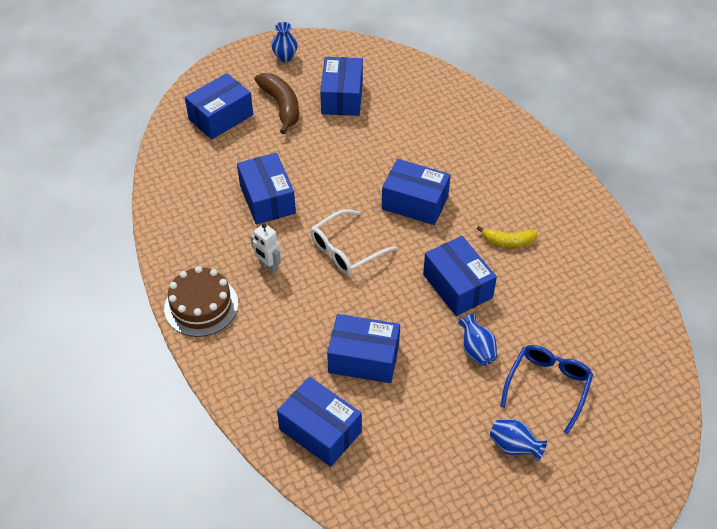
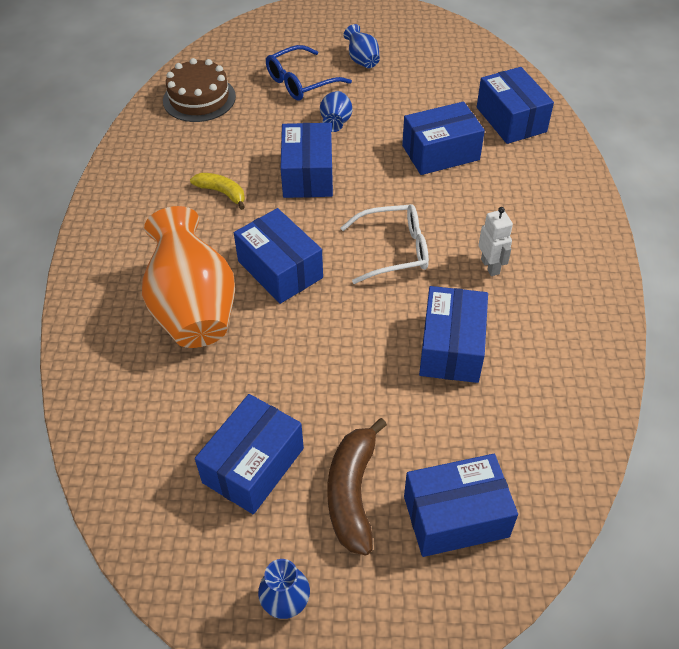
camera: 150 degrees left, 0 degrees up
brown cake [164,266,238,337] -> brown cake moved to [163,58,236,122]
blue box [327,314,400,383] -> blue box turned 60 degrees counterclockwise [402,101,485,175]
none -> orange vase [142,206,235,348]

